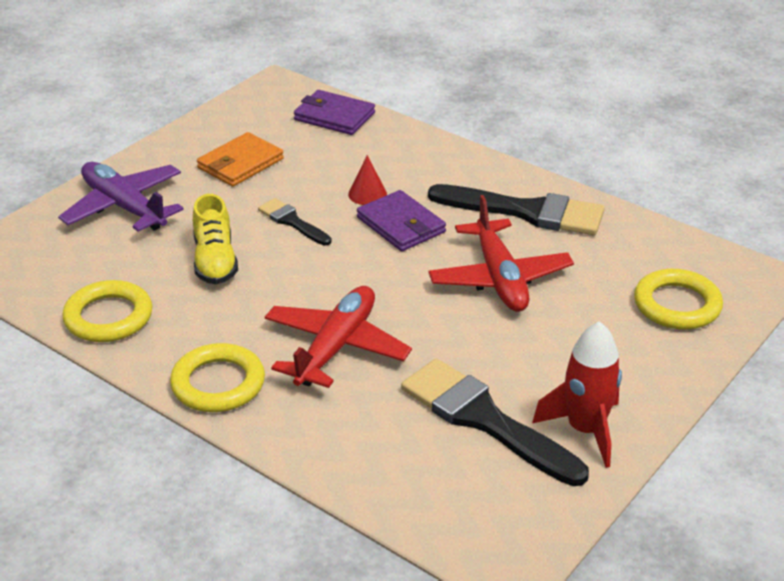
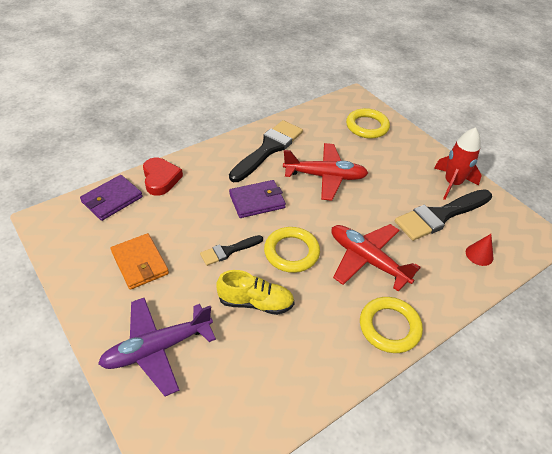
camera: 75 degrees left, 10 degrees up
yellow ring [62,280,152,342] -> yellow ring moved to [264,227,320,273]
red cone [348,155,387,205] -> red cone moved to [466,234,493,266]
none -> red heart [143,158,183,196]

